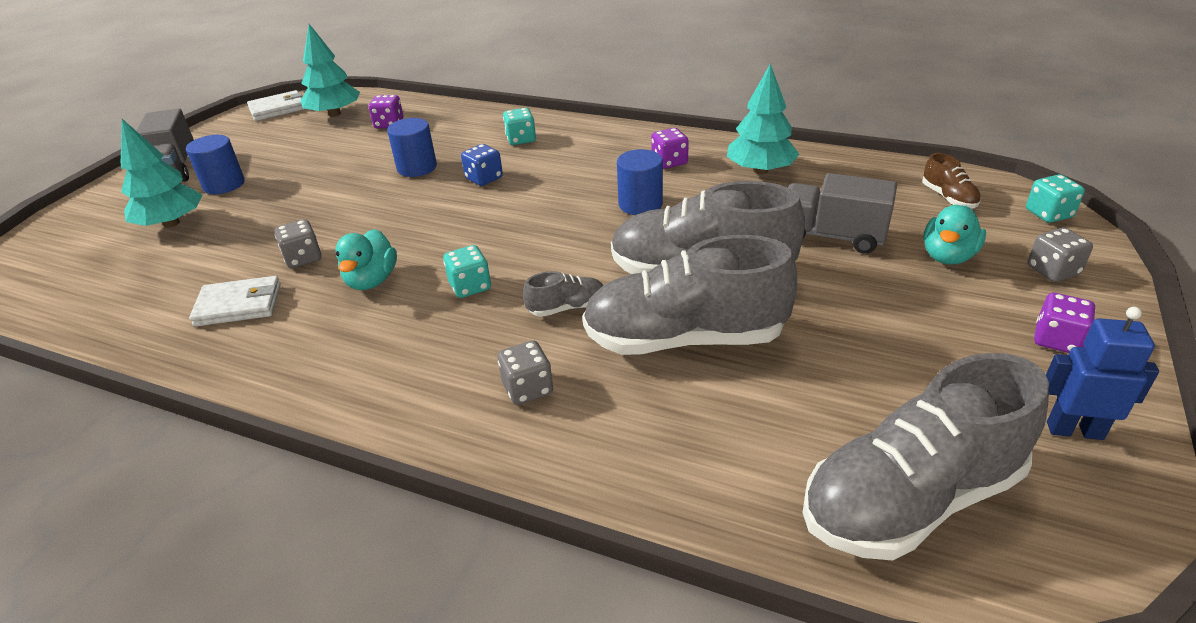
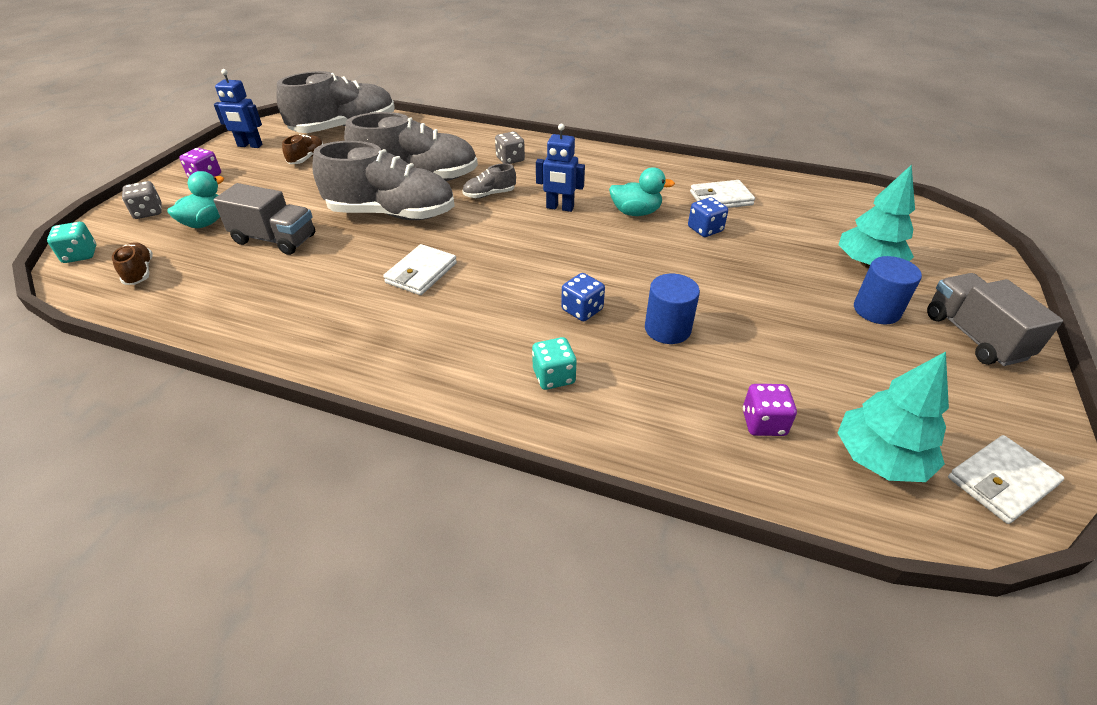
camera: 175 degrees right, 5 degrees up
grey dice [275,219,322,268] -> blue dice [688,197,728,237]
turquoise duck [335,229,397,290] -> turquoise duck turned 90 degrees clockwise [609,167,675,216]
turquoise dice [443,245,491,298] -> blue robot [536,124,585,212]
blue cylinder [617,149,663,215] -> white wallet [383,244,457,295]
purple dice [651,128,689,169] -> none
turquoise tree [727,64,800,174] -> none
none -> brown shoe [282,134,323,164]

